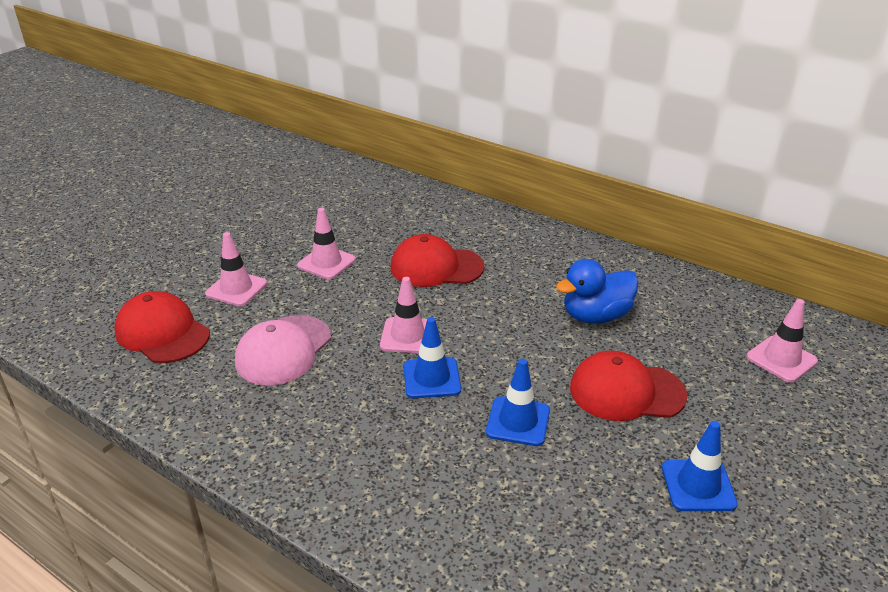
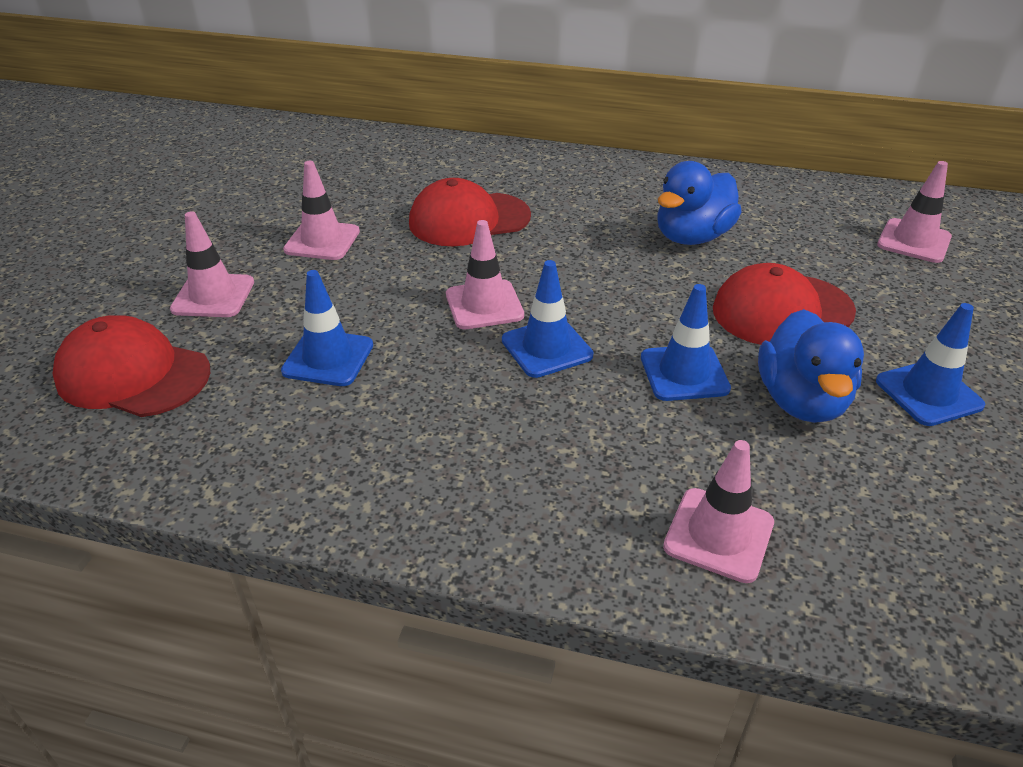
camera: 20 degrees left, 5 degrees up
pink cap [235,315,331,385] -> blue traffic cone [281,270,373,386]
none -> pink traffic cone [663,440,774,583]
none -> blue duck [758,309,864,423]

